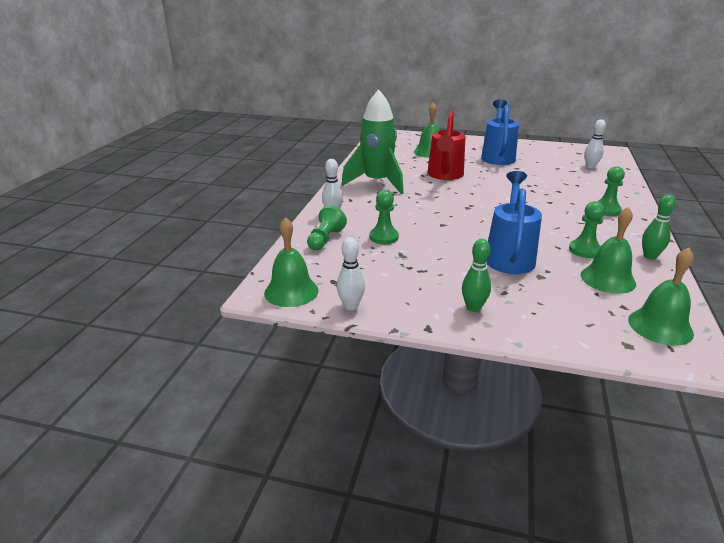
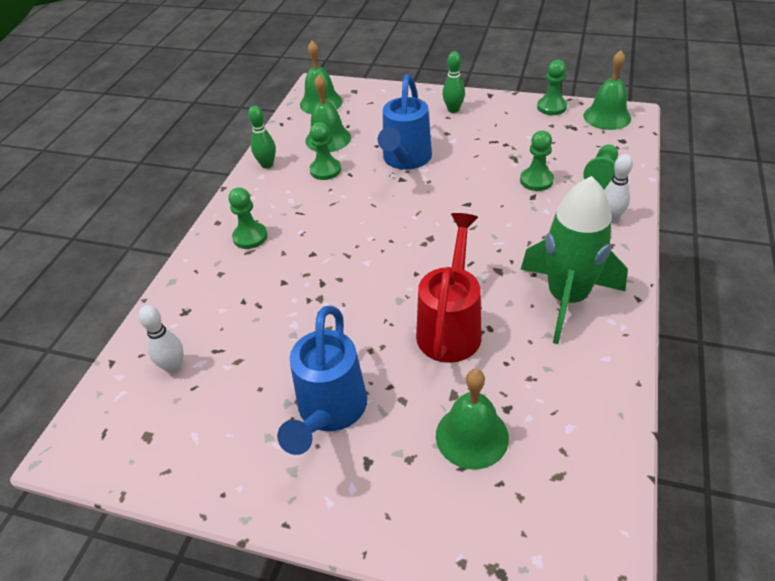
camera: 175 degrees left, 15 degrees up
white bowling pin [337,237,365,310] -> green pawn [537,60,567,115]

